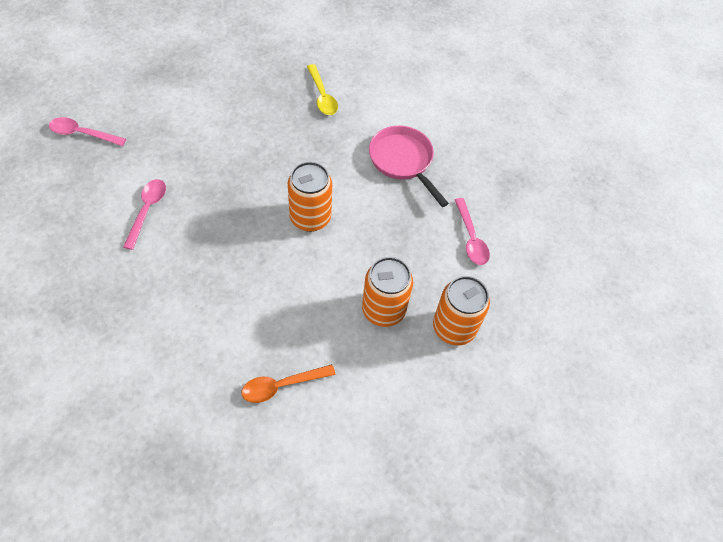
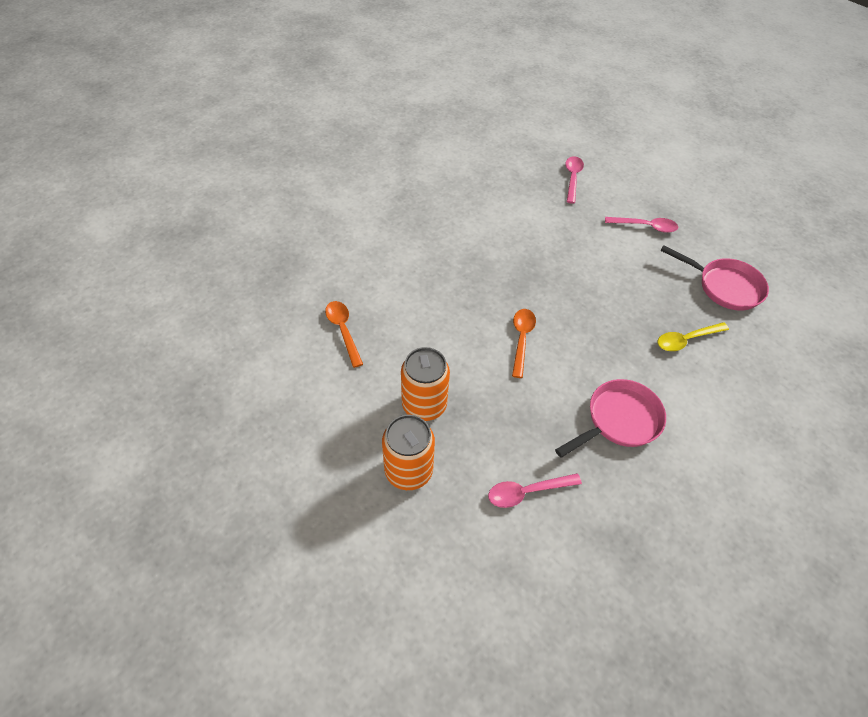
camera: 90 degrees right, 5 degrees down
pink spoon [123,179,166,250] -> pink spoon moved to [605,217,678,233]
orange can [288,162,332,232] -> orange spoon [512,309,536,378]
none -> pink pan [660,245,769,311]

